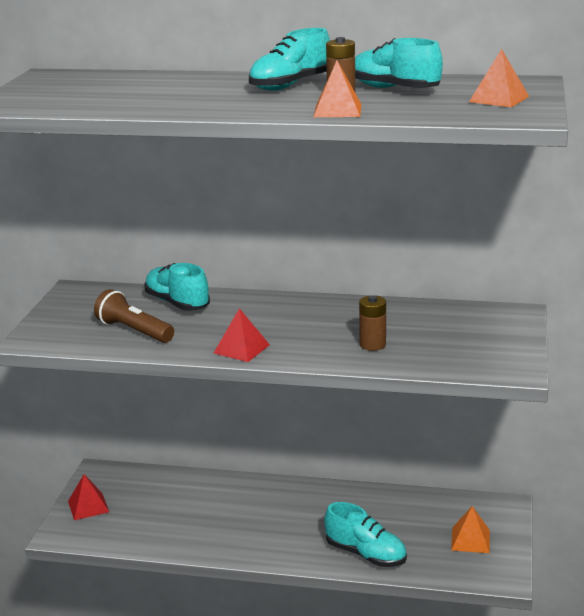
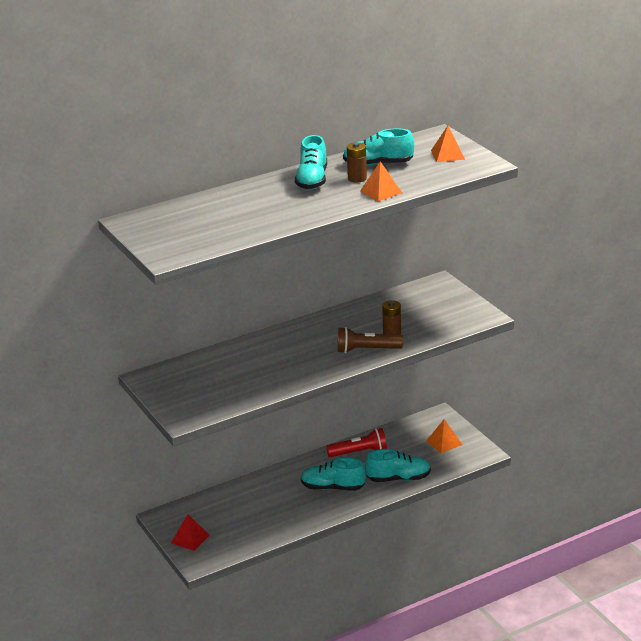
camera: 40 degrees left, 5 degrees up
brown flashlight [94,289,174,343] -> brown flashlight moved to [338,327,403,353]
turquoise shoe [145,263,210,311] -> turquoise shoe moved to [301,457,366,491]
red pyramid [214,308,270,362] -> none
none -> red flashlight [326,428,387,457]

